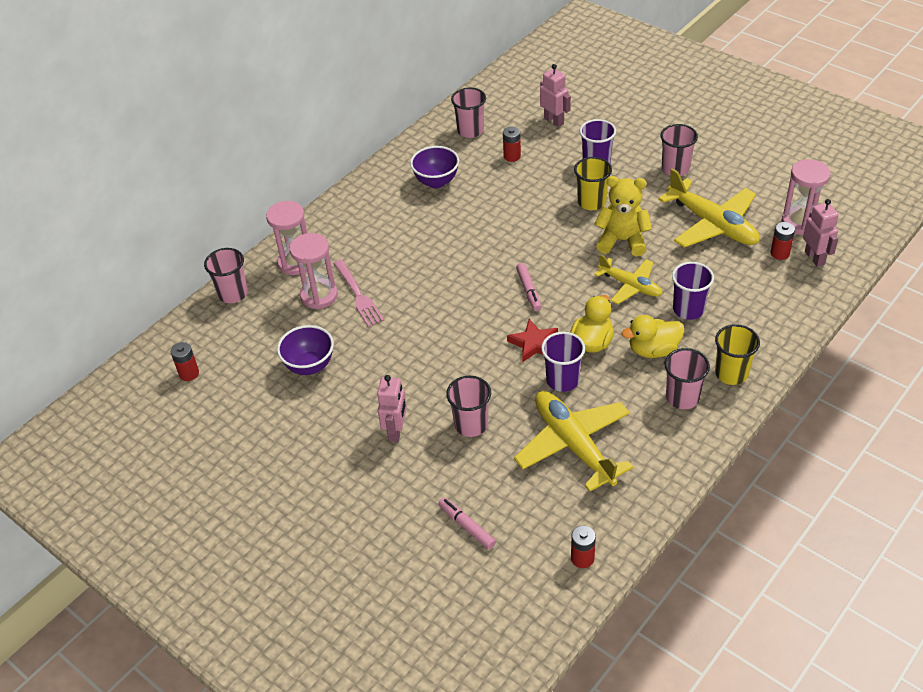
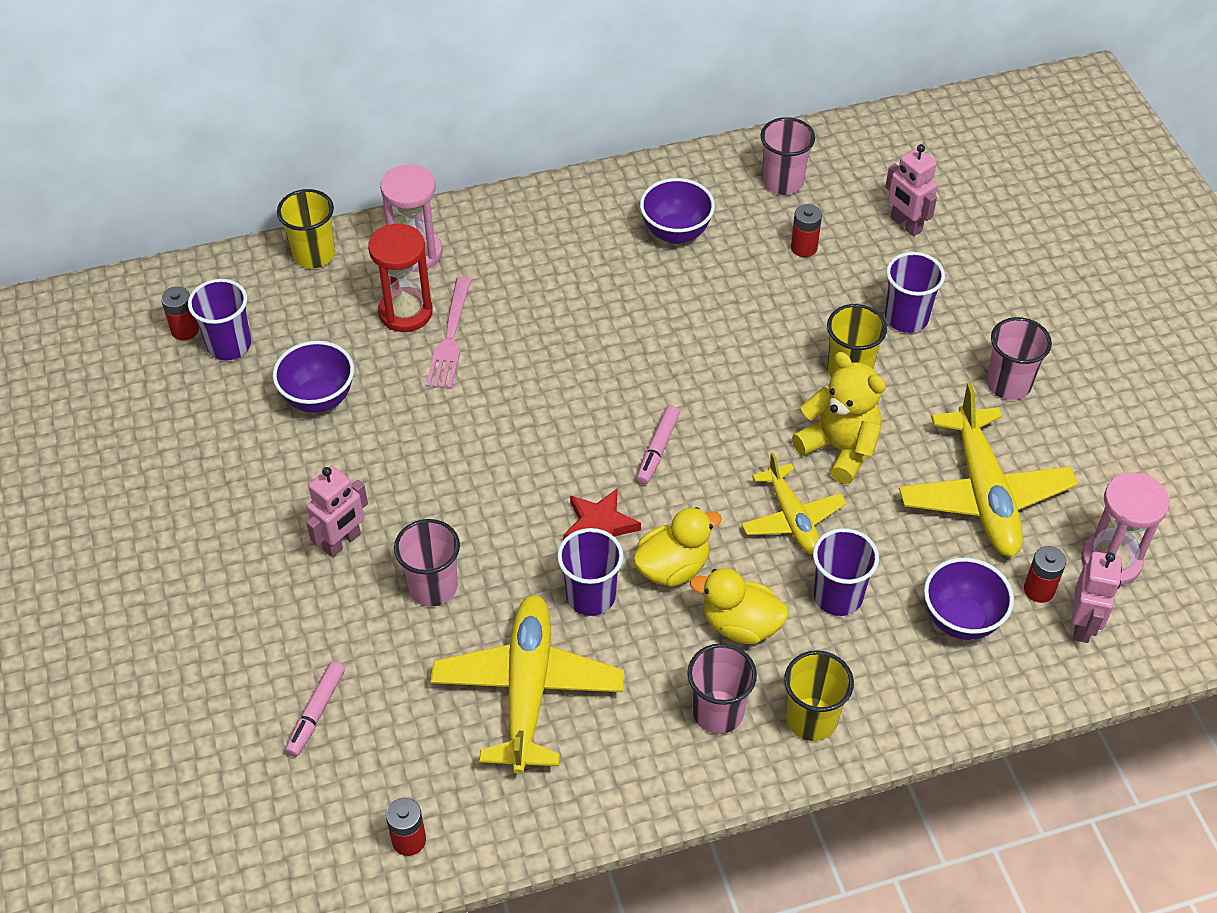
camera: 30 degrees right, 5 degrees up
pink cup [204,248,248,303] -> yellow cup [277,189,335,268]
pink hourglass [290,233,338,309] -> red hourglass [368,224,433,332]
pink marker [438,497,496,549] -> pink marker turned 150 degrees counterclockwise [285,661,345,757]
pink robot [540,64,571,127] -> pink robot turned 150 degrees clockwise [885,144,938,236]
none -> purple cup [188,279,251,360]
none -> purple bowl [924,558,1014,640]

